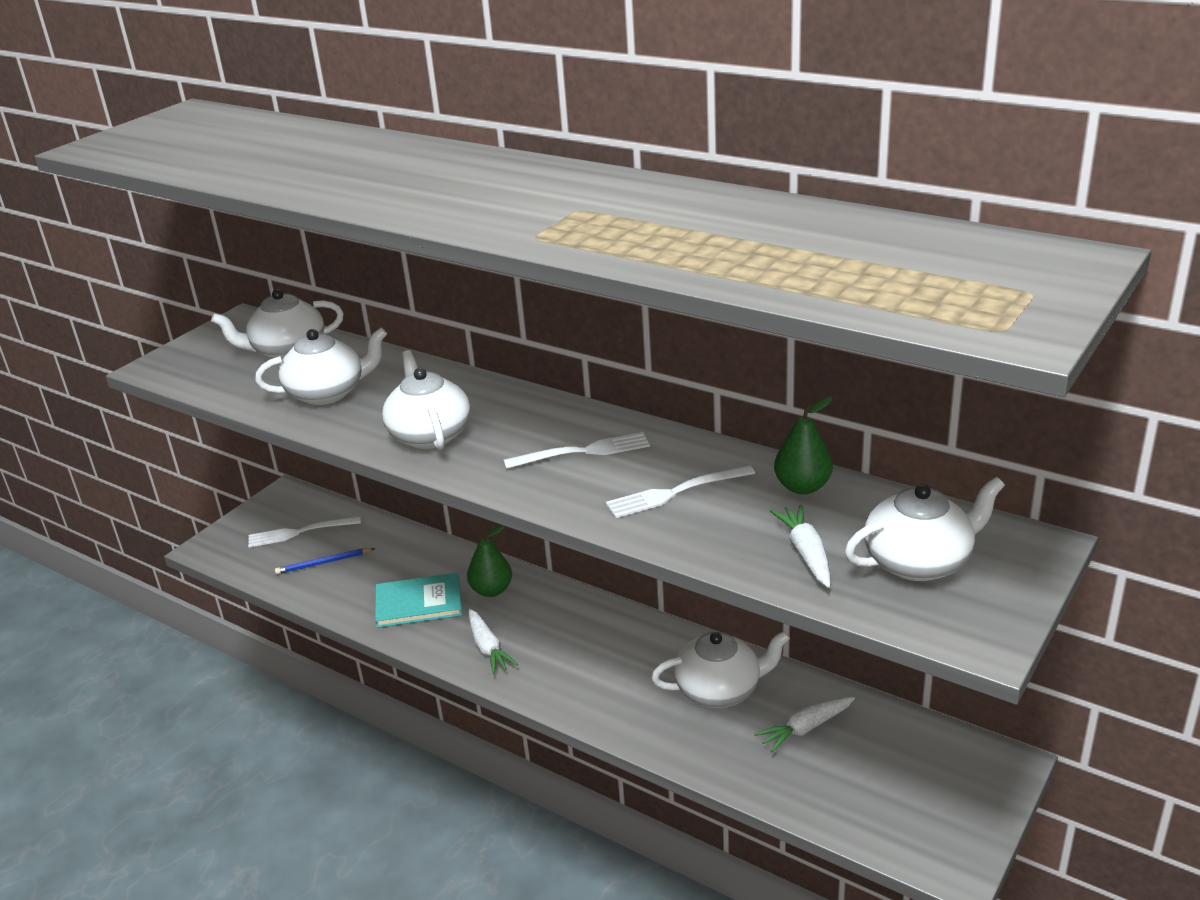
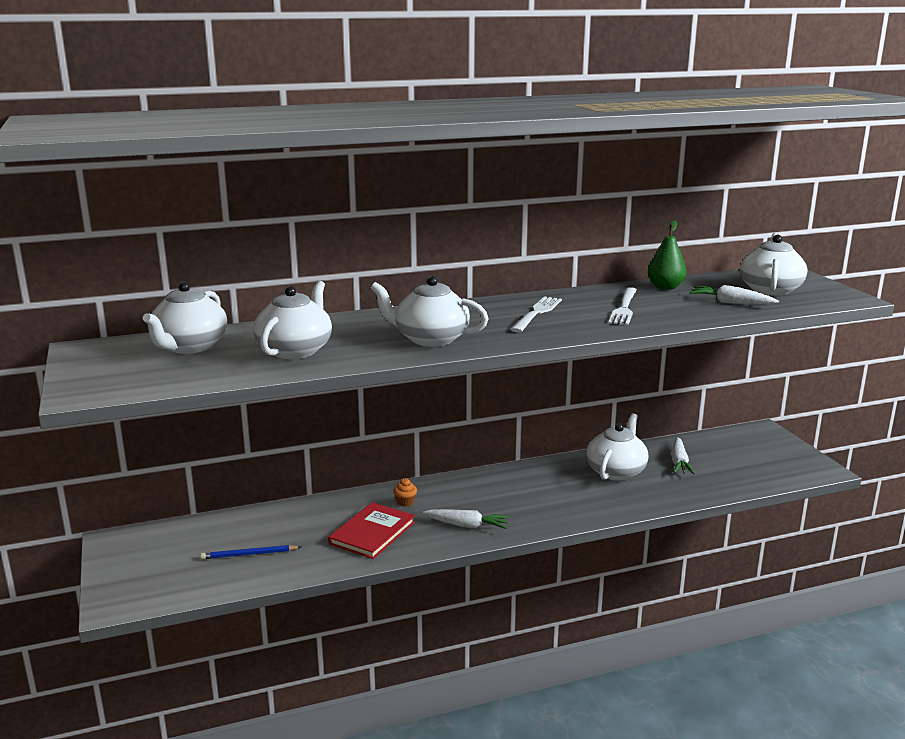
camera: 55 degrees left, 10 degrees down
white fork [248,516,361,547] -> none
blue pencil [275,548,375,574] -> blue pencil turned 60 degrees clockwise [200,545,301,559]
turquoise book [375,573,462,628] -> red book [328,502,415,559]
green pear [467,525,512,597] -> orange cupcake [393,478,417,507]

